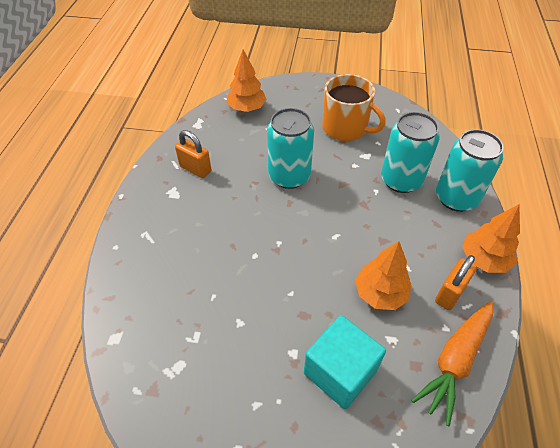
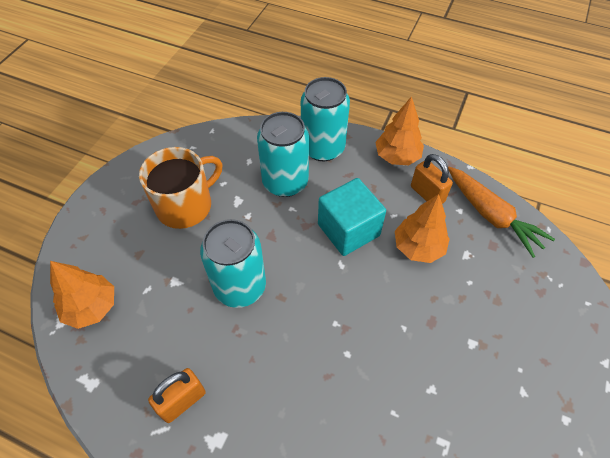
camera: 75 degrees left, 5 degrees up
turquoise cube [304,315,386,409] -> turquoise cube moved to [318,178,386,256]

